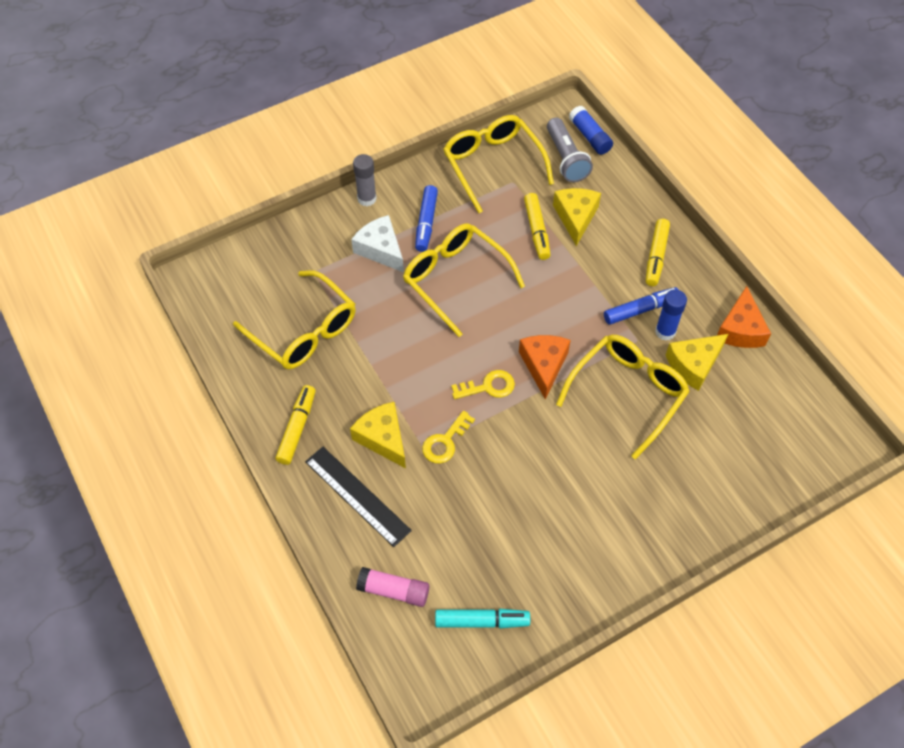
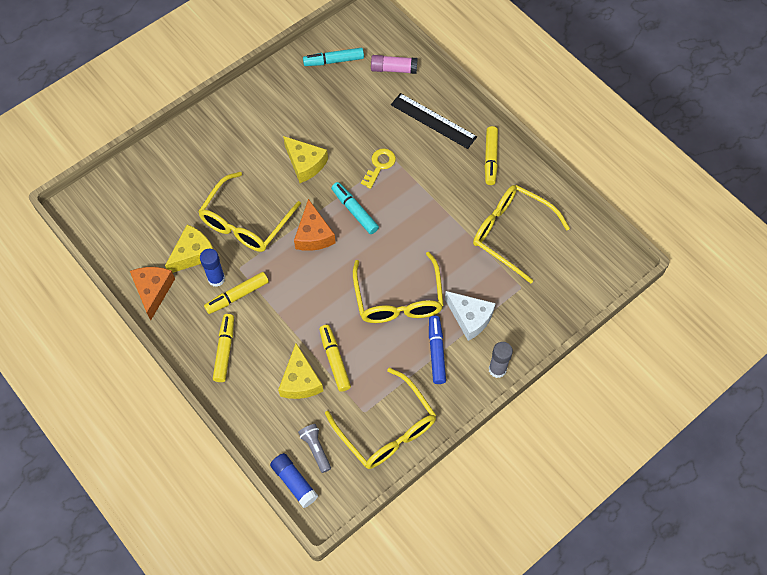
camera: 170 degrees right, 5 degrees up
yellow cheese [350,402,406,468] -> yellow cheese moved to [283,136,328,183]
yellow glasses [403,223,525,337] -> yellow glasses turned 45 degrees clockwise [353,252,444,323]
yellow key [451,370,515,399] -> turquoise marker [331,182,379,234]
grey flashlight [547,118,593,182] -> grey flashlight [298,424,331,473], size x0.65
blue marker [604,287,679,325] -> yellow marker [204,272,269,314]

